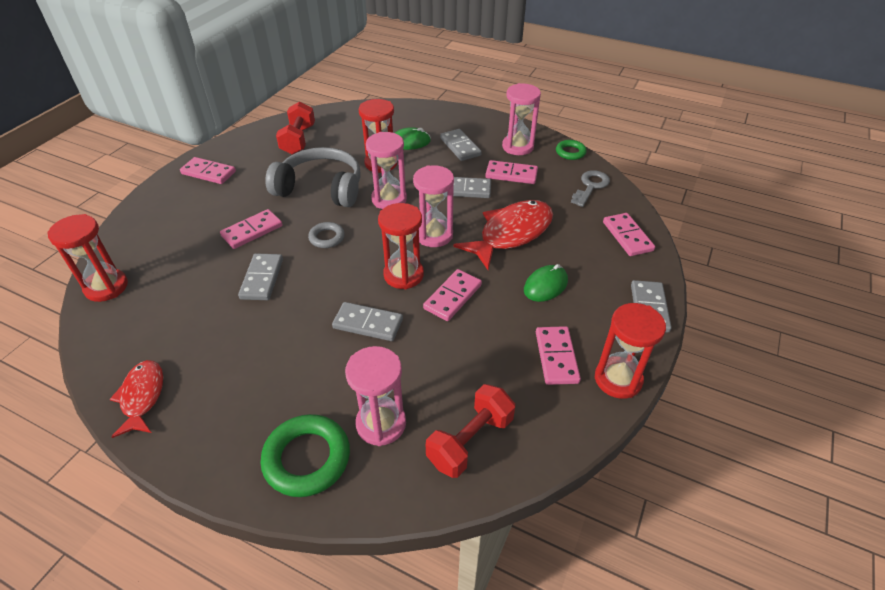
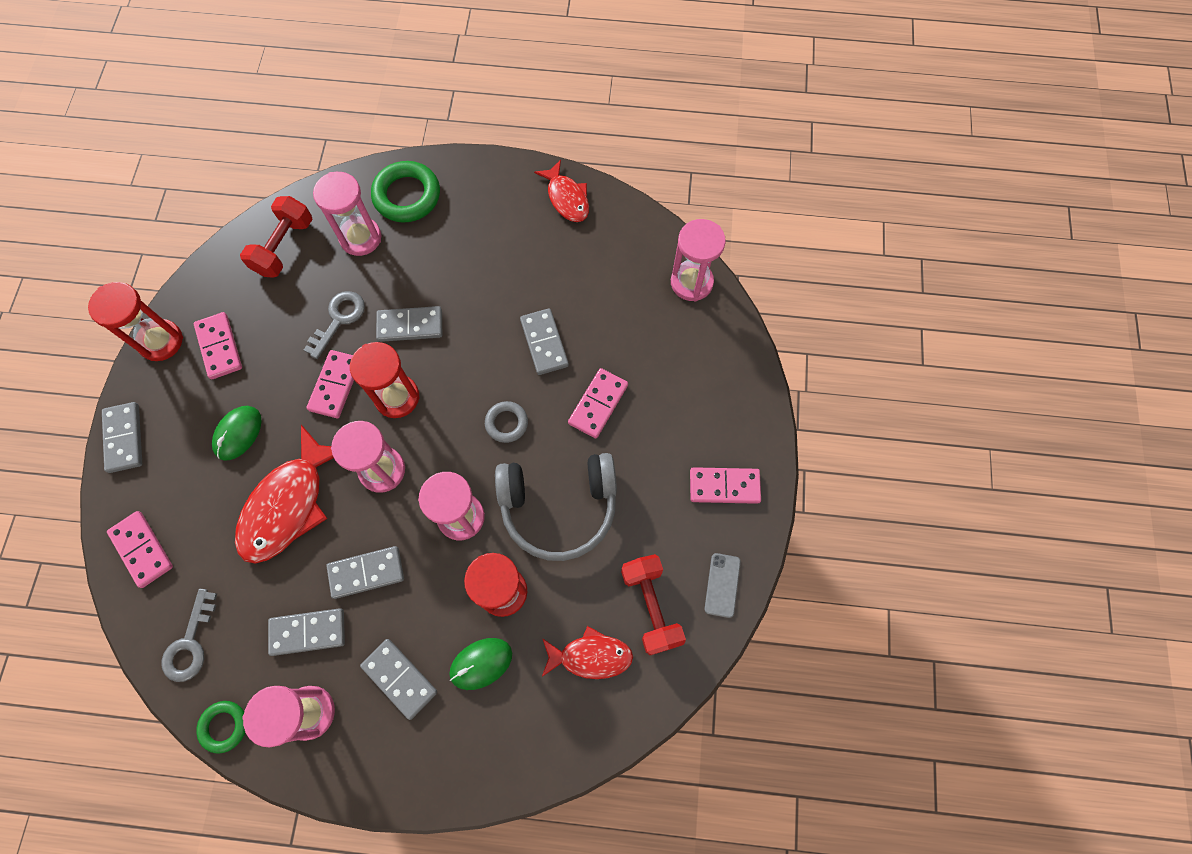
camera: 160 degrees right, 25 degrees up
red hourglass [47,214,128,302] -> pink hourglass [671,219,726,302]
pink domino [486,160,538,184] -> grey domino [268,608,345,656]
none -> grey key [304,291,365,359]
none -> red fish [542,626,633,679]
none -> grey phone [704,553,741,618]

